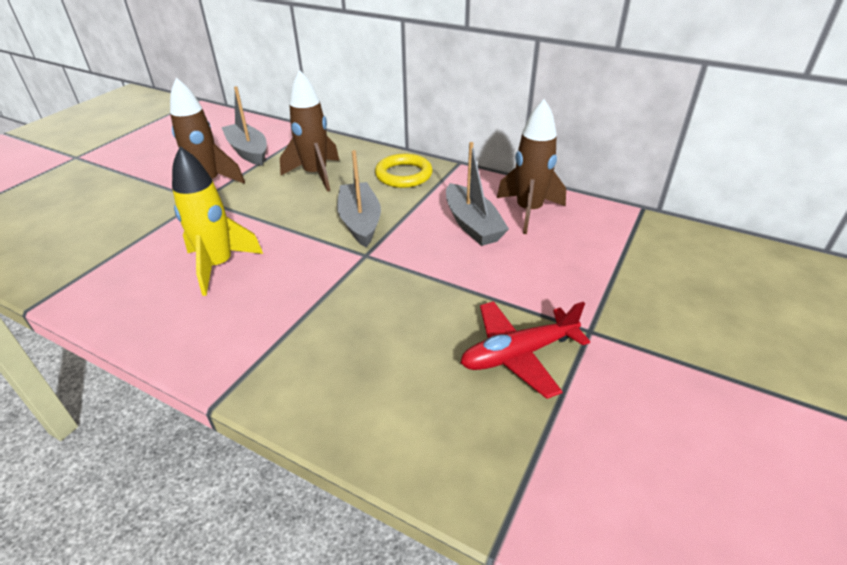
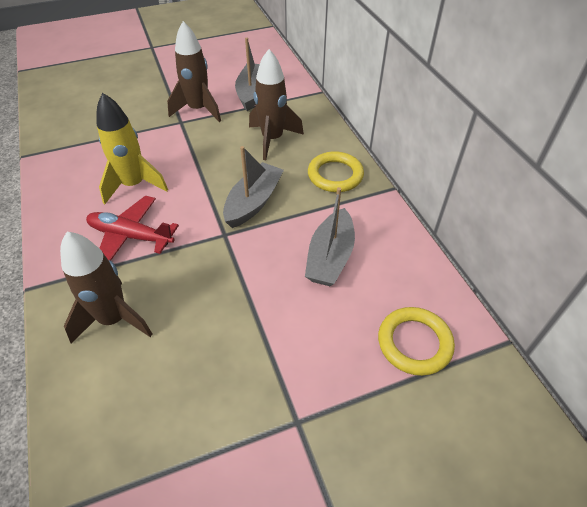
camera: 40 degrees right, 10 degrees up
red plane [461,301,590,399] -> red plane moved to [86,196,179,260]
brown rocket [497,99,566,234] -> brown rocket moved to [60,232,152,343]
none -> yellow ring [378,307,455,376]

